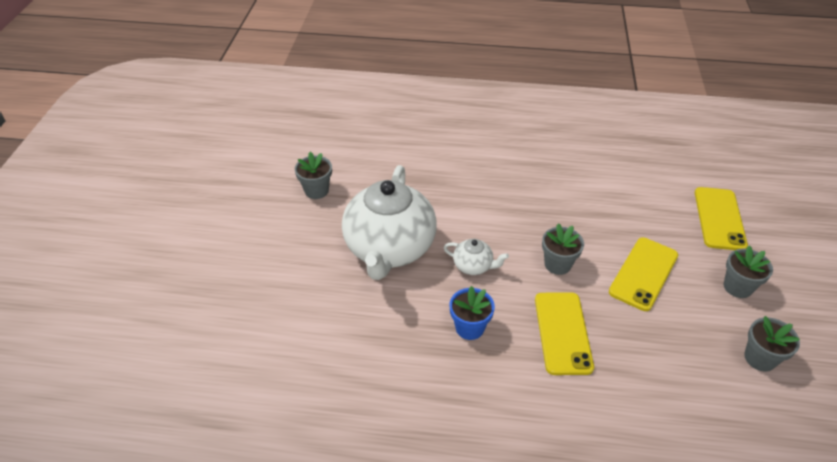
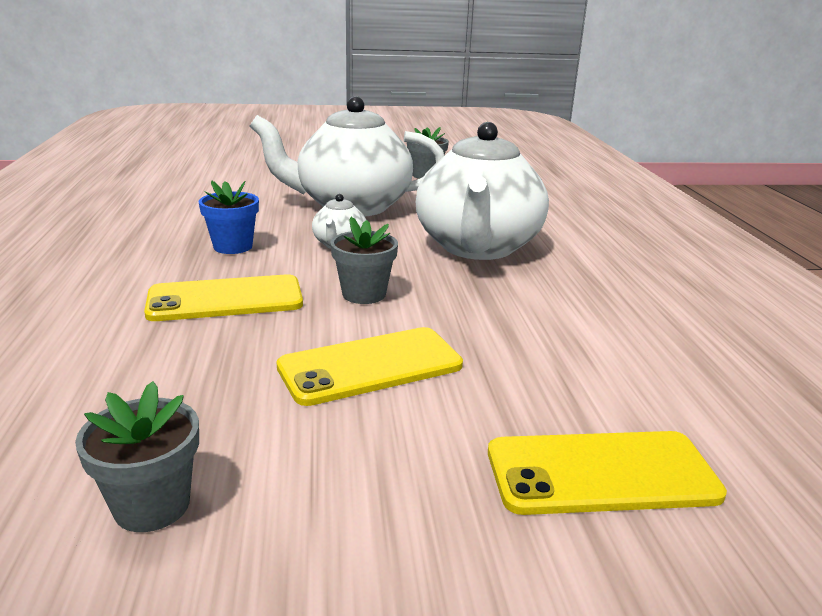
camera: 75 degrees right, 20 degrees down
yellow phone [609,237,678,311] -> yellow phone turned 45 degrees counterclockwise [276,327,463,406]
grey flower pot [724,245,773,298] -> none
none -> white teapot [416,122,549,260]

